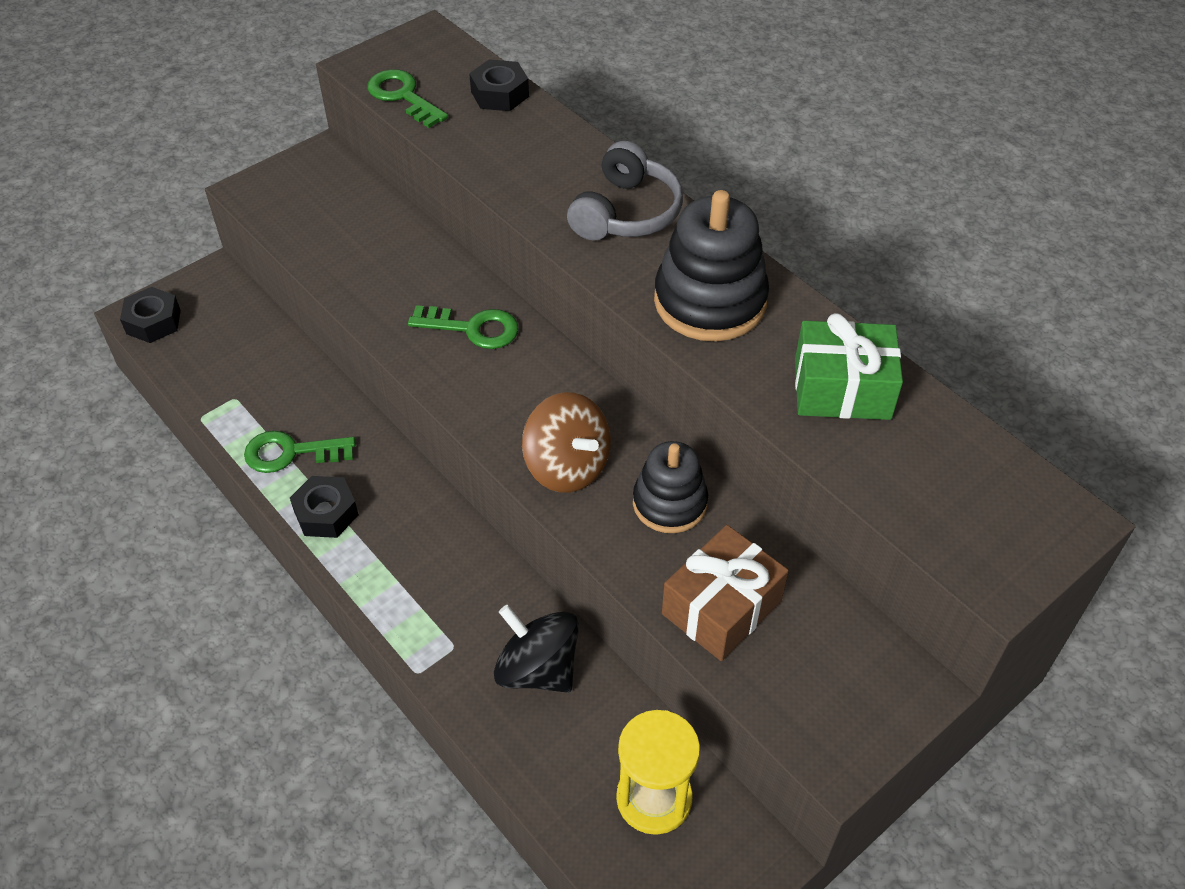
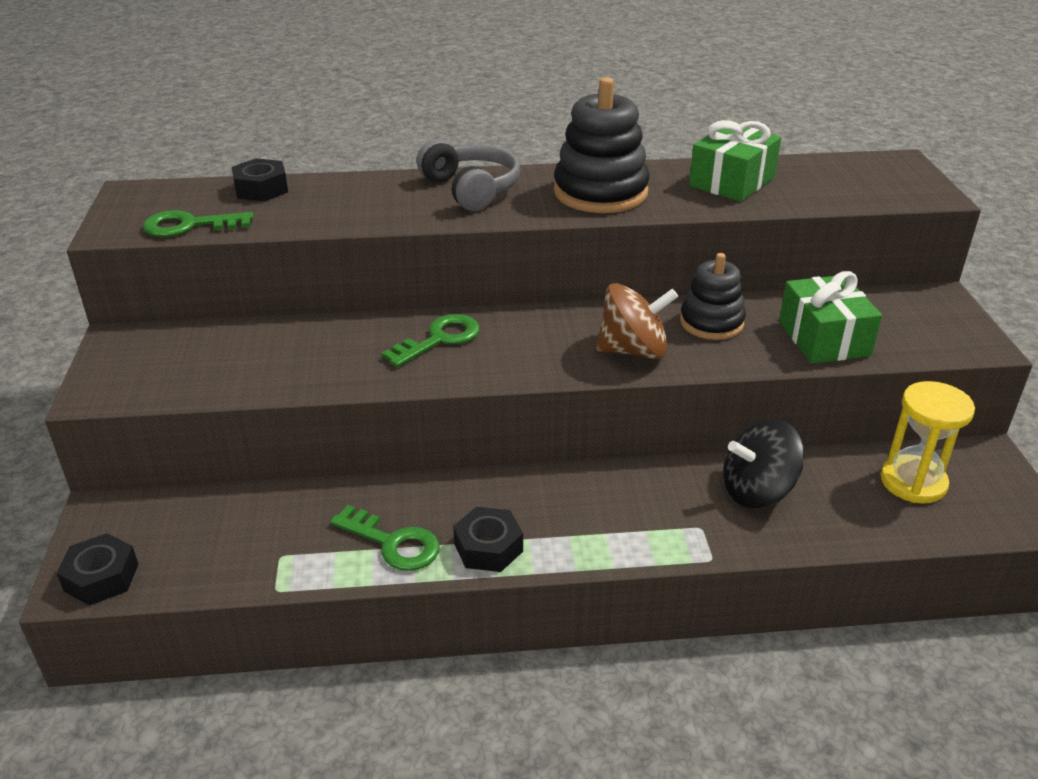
camera: 55 degrees left, 15 degrees down
green key [244,431,355,473] -> green key turned 90 degrees counterclockwise [330,505,439,571]
brown gift [662,525,789,661] -> green gift [779,271,882,363]

